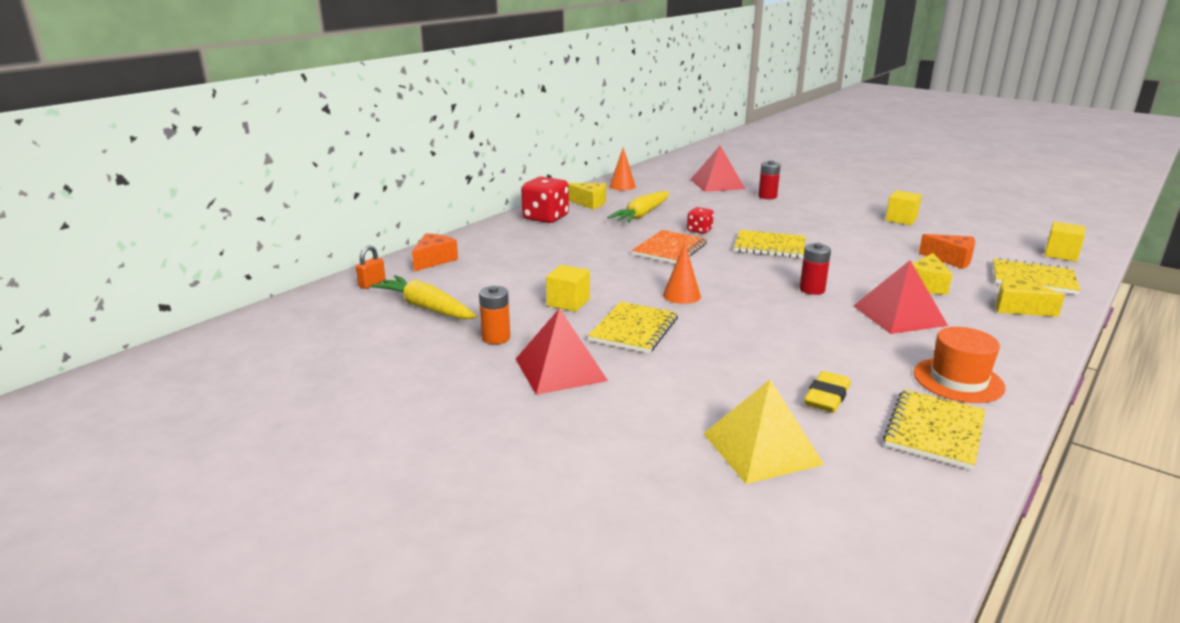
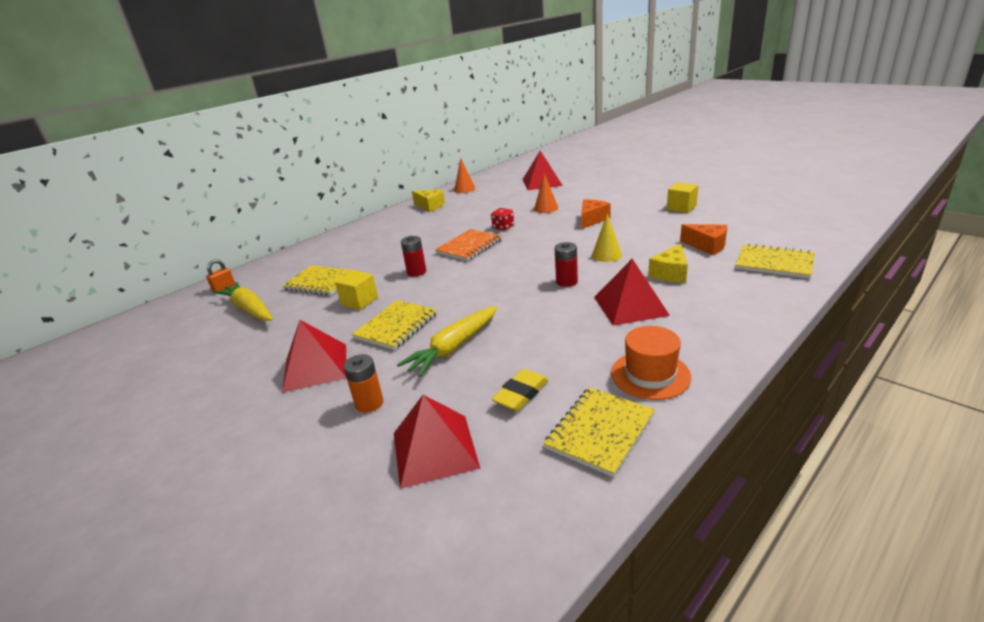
camera: 10 degrees right, 5 degrees up
orange cheese [412,233,458,271] -> orange cheese moved to [581,200,611,229]
orange battery [479,286,510,344] -> orange battery moved to [343,354,383,413]
red dice [521,176,569,223] -> none
yellow carrot [607,191,669,223] -> yellow carrot moved to [397,306,498,377]
orange cone [663,243,701,304] -> orange cone moved to [534,173,558,213]
yellow pyramid [703,380,824,484] -> red pyramid [394,395,480,489]
yellow notebook [734,230,806,258] -> yellow notebook moved to [282,265,357,296]
red battery [758,160,781,199] -> red battery moved to [401,236,426,277]
yellow cheese [996,275,1065,317] -> none
yellow cube [1045,222,1085,262] -> none
none -> yellow cone [592,213,622,262]

